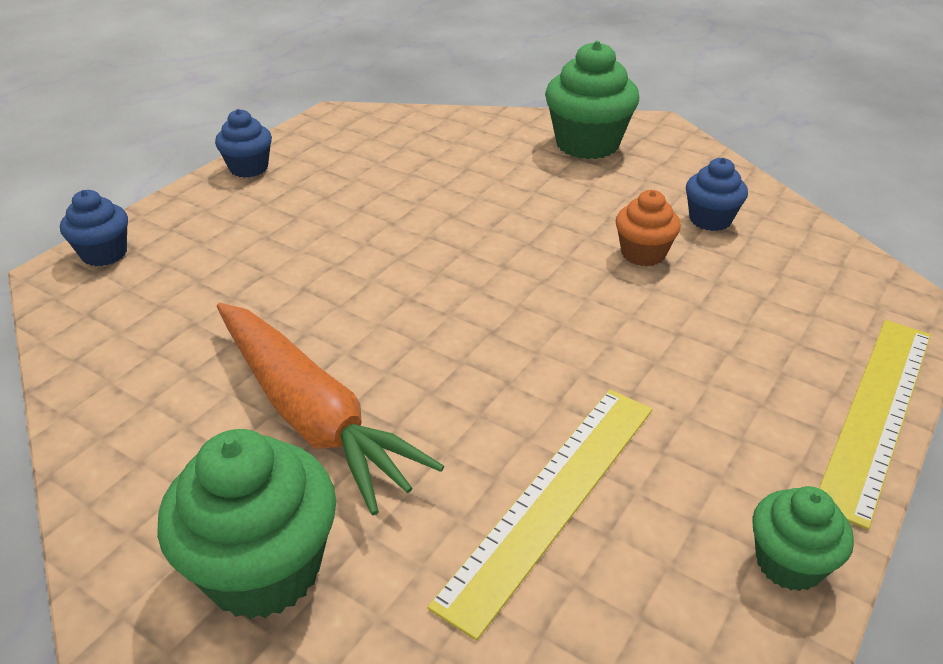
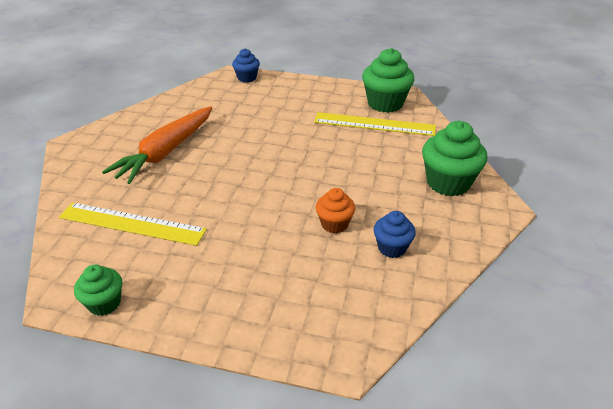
camera: 70 degrees right, 0 degrees up
green cupcake [157,429,336,619] -> green cupcake moved to [362,48,415,113]
blue cupcake [215,109,272,178] -> none
yellow ruler [819,320,931,530] -> yellow ruler moved to [314,112,436,136]

